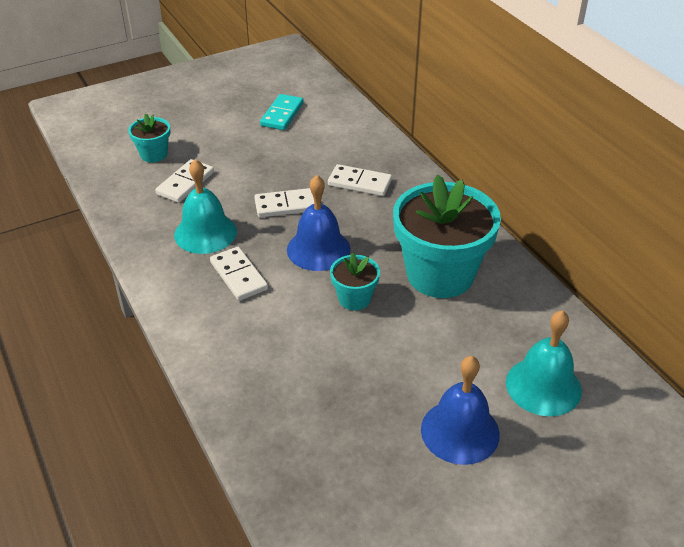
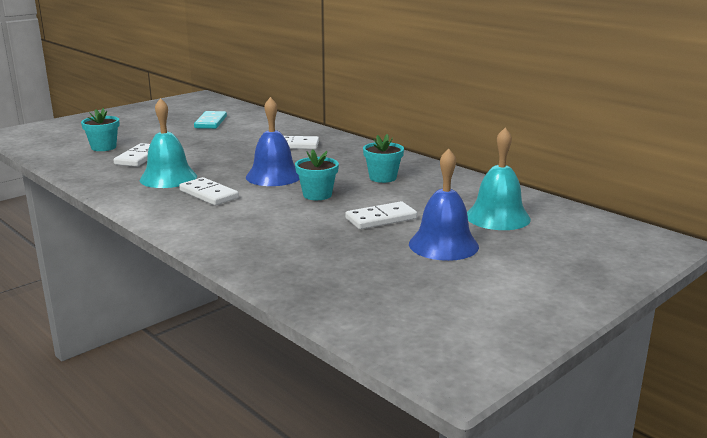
camera: 15 degrees left, 20 degrees down
white domino [254,188,314,218] -> white domino moved to [345,201,417,229]
turquoise flower pot [393,175,501,298] -> turquoise flower pot [363,134,404,183], size x0.47

